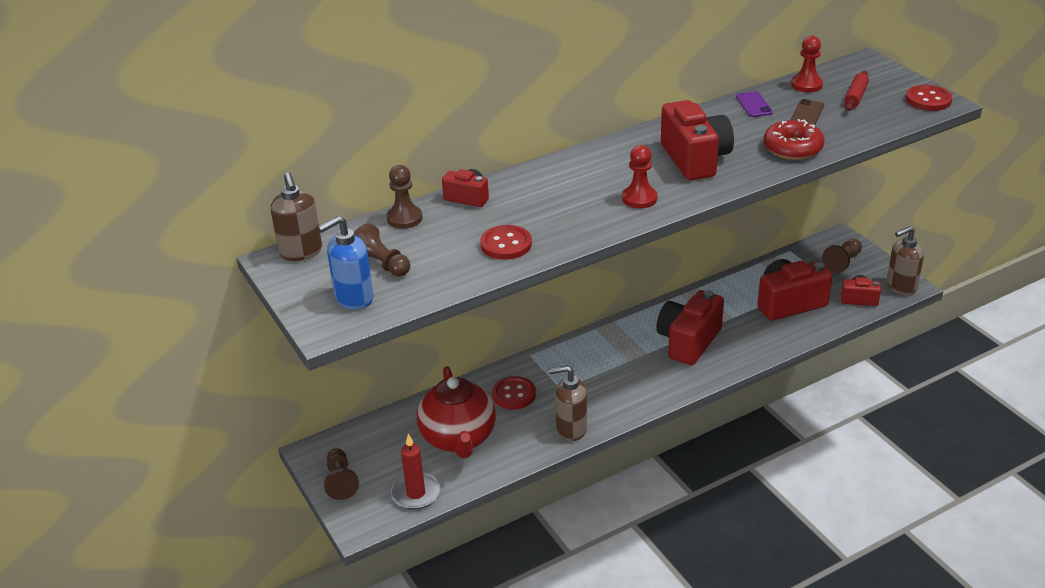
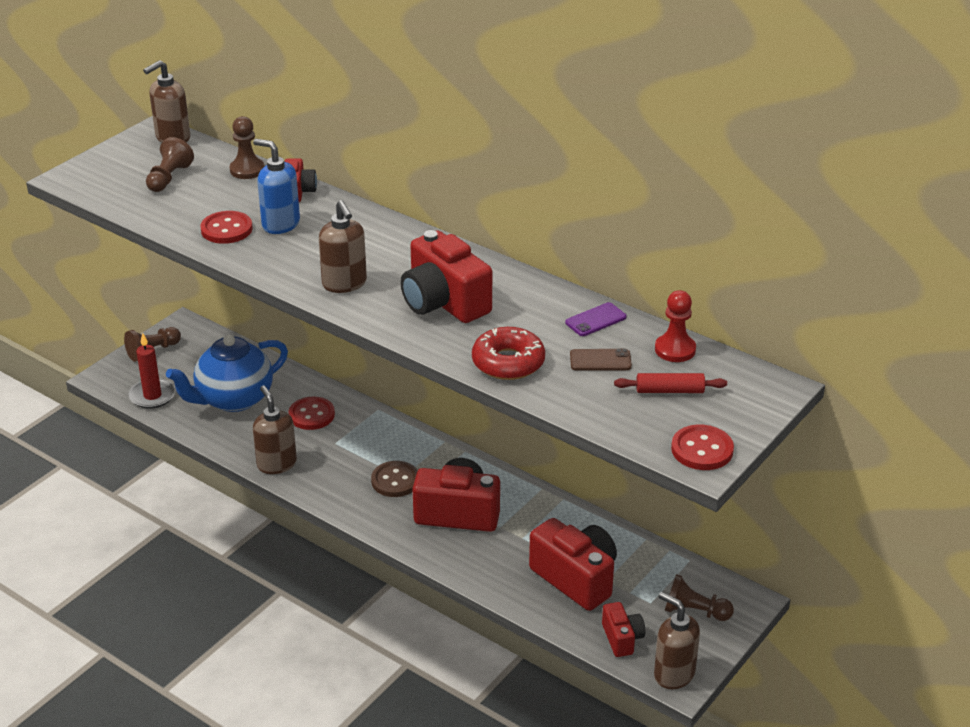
camera: 65 degrees right, 0 degrees up
blue soap dispenser [318,216,374,310] -> blue soap dispenser moved to [253,139,300,234]
red teapot [417,366,496,459] -> blue teapot [166,334,288,412]
red pawn [622,145,657,208] -> brown soap dispenser [319,200,367,293]
red camera [661,100,734,180] -> red camera turned 90 degrees clockwise [400,230,492,323]
none -> brown button [371,461,418,497]

